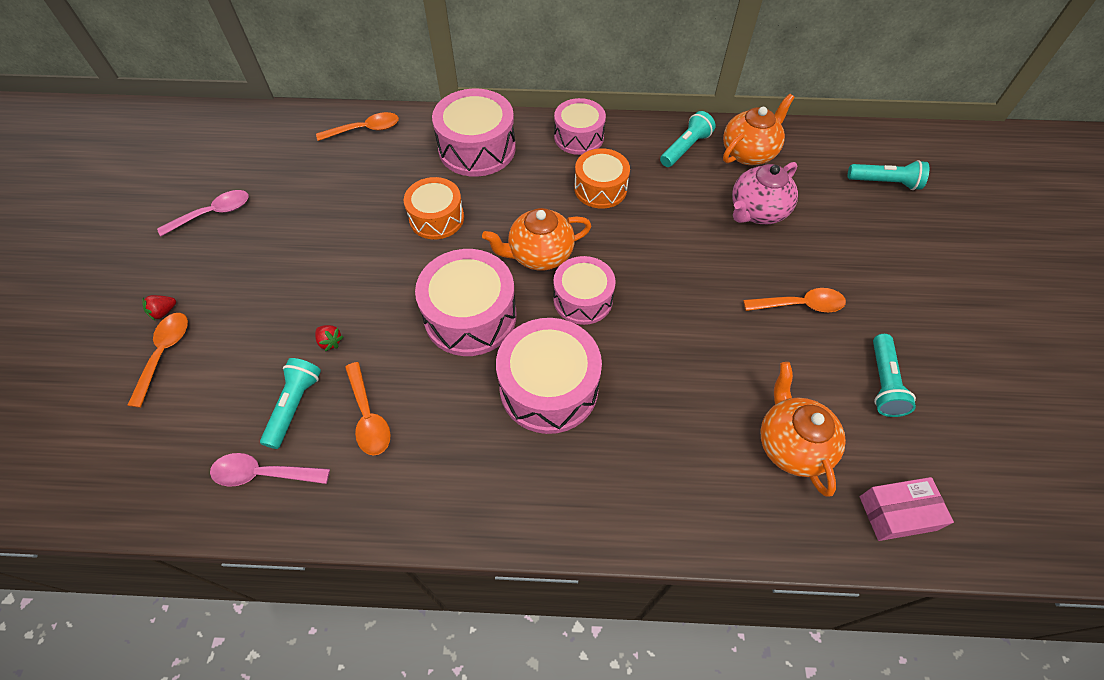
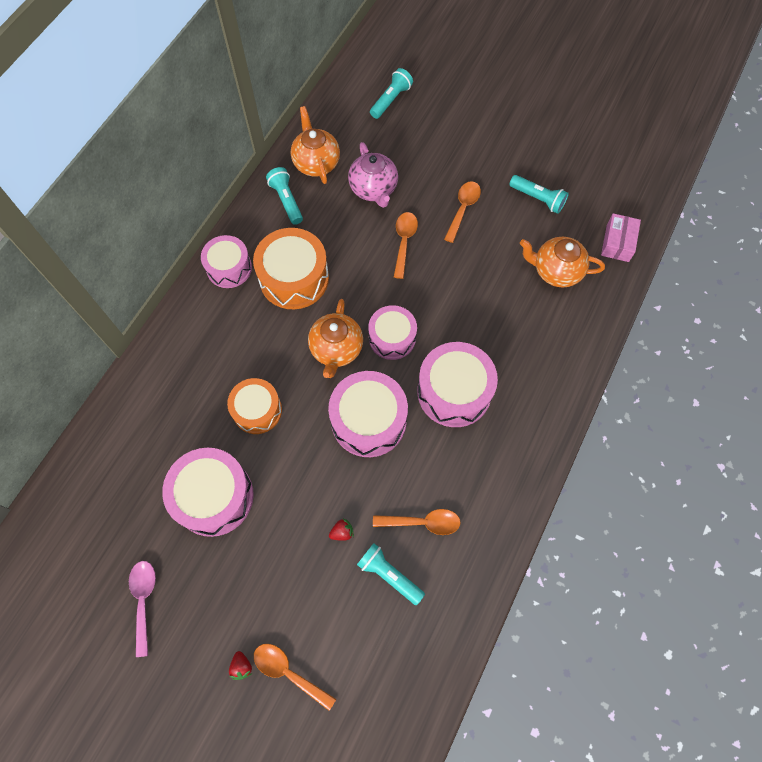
camera: 65 degrees left, 10 degrees up
pink spoon [210,453,330,487] -> none
orange spoon [316,112,399,141] -> orange spoon moved to [394,212,418,279]
pink drum [432,89,516,177] -> pink drum moved to [162,448,254,537]
orange drum [574,148,630,209] -> orange drum [253,228,329,309], size x1.52

